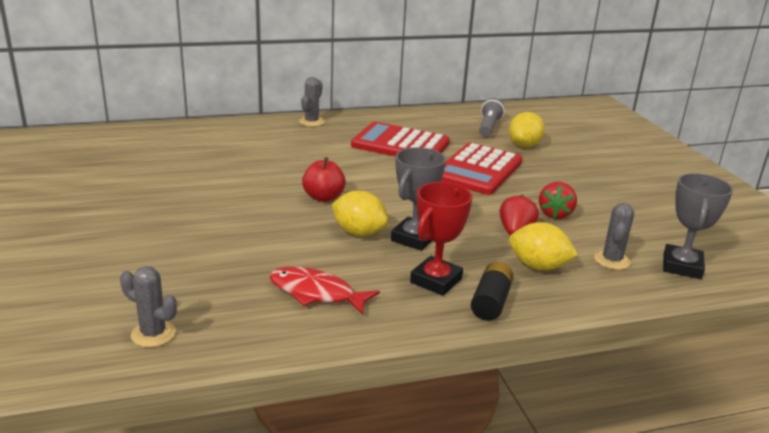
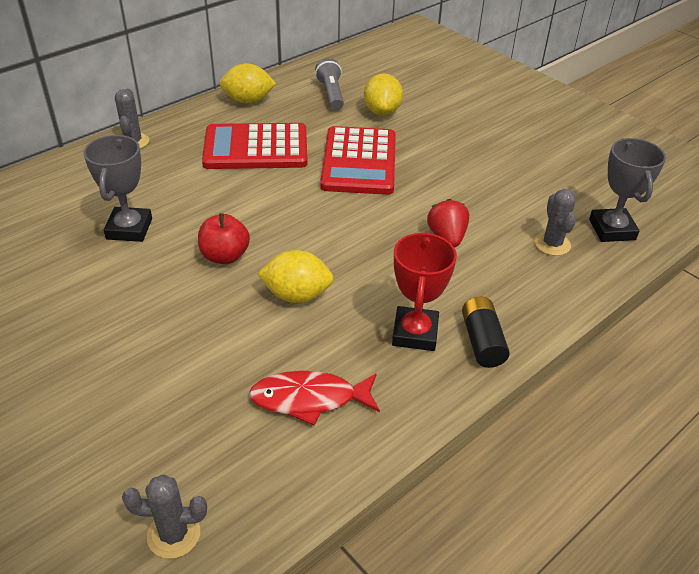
camera: 25 degrees left, 15 degrees up
grey trophy [391,147,446,251] -> grey trophy moved to [83,135,152,242]
yellow lemon [509,222,578,270] -> yellow lemon moved to [219,63,276,104]
red strawberry [539,182,577,219] -> none

